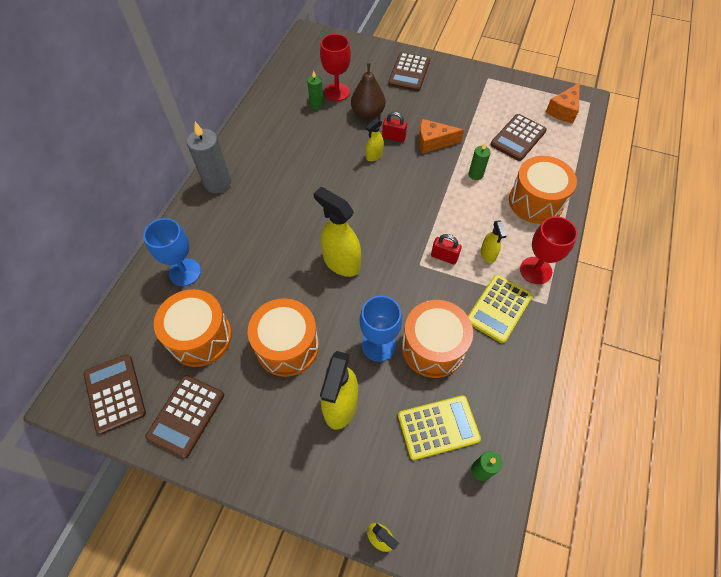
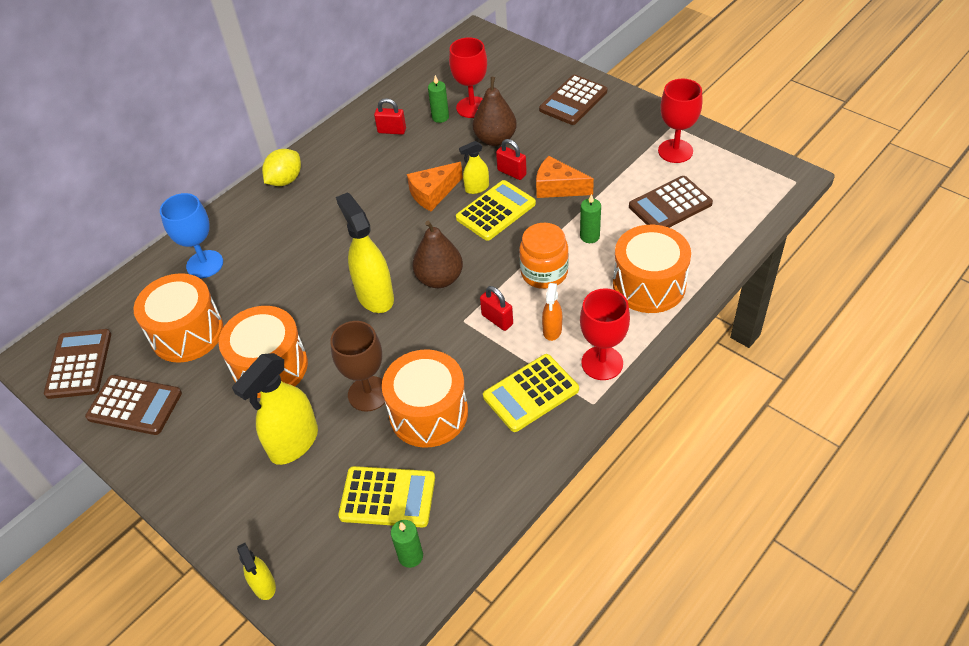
camera: 25 degrees right, 10 degrees down
brown calculator [145,375,224,459] -> brown calculator turned 120 degrees counterclockwise [85,375,182,435]
grey candle [187,122,231,193] -> yellow lemon [262,149,301,186]
blue goblet [360,296,402,362] -> brown goblet [330,321,385,412]
yellow spray bottle [481,220,507,263] -> orange spray bottle [542,283,562,341]
orange cheese [546,83,580,123] -> orange cheese moved to [407,162,463,211]
none -> red padlock [374,98,406,135]
none -> brown pear [413,221,463,288]
none -> yellow calculator [456,180,536,241]
none -> orange jar [519,223,569,289]
none -> red goblet [658,79,703,163]

